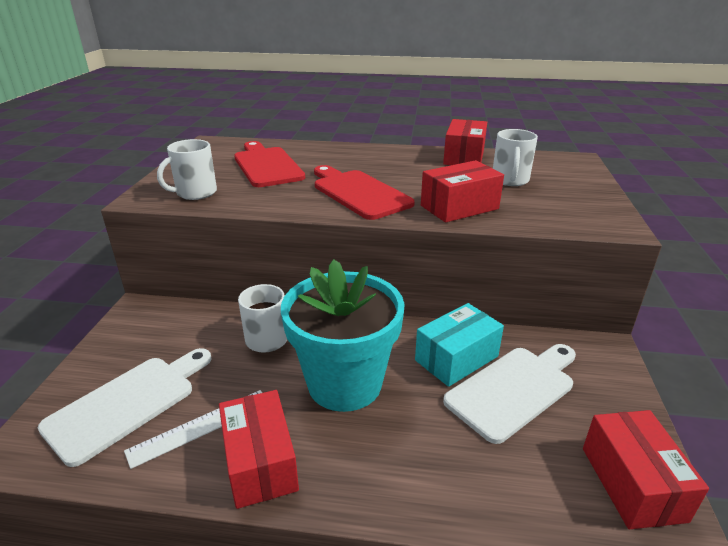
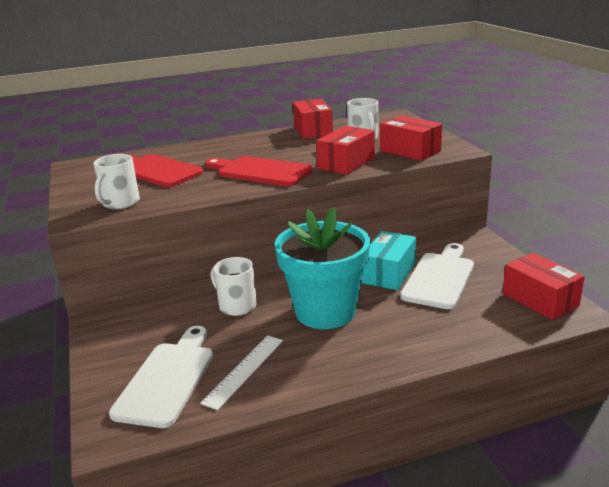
camera: 25 degrees left, 5 degrees down
red box [219,390,299,509] -> red box moved to [380,115,442,161]

